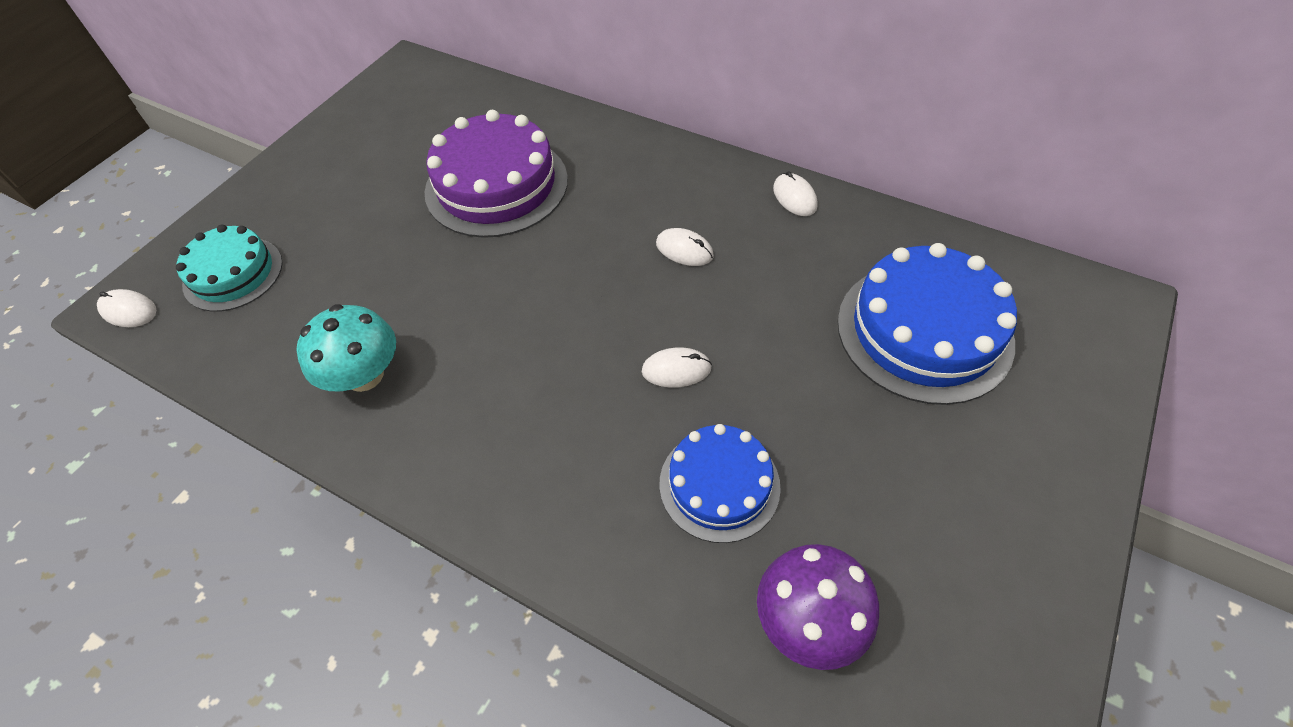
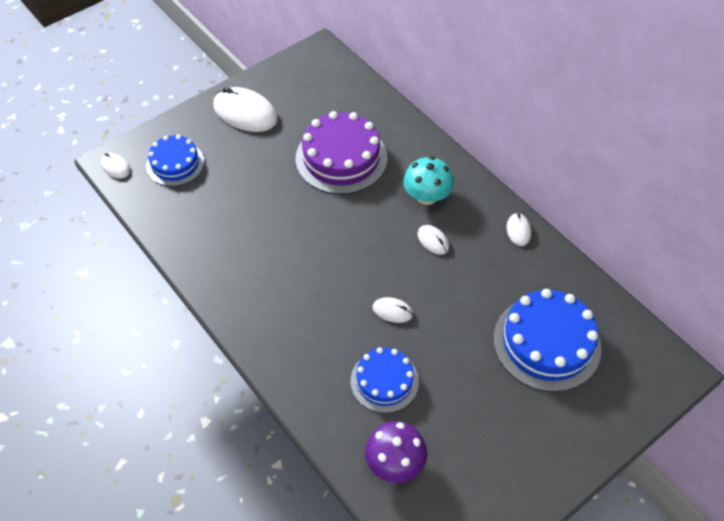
camera: 20 degrees right, 0 degrees up
turquoise cake [176,225,283,312] -> blue cake [146,135,204,186]
turquoise mushroom [296,304,396,392] -> turquoise mushroom moved to [403,156,454,205]
none -> white mouse [213,87,278,132]

